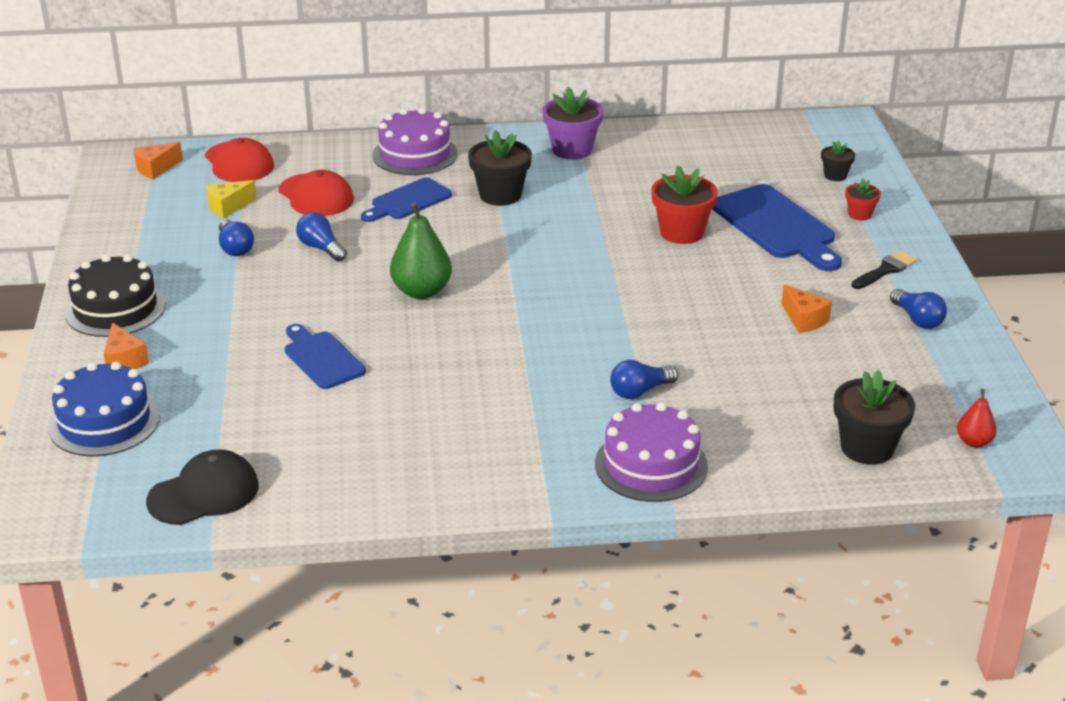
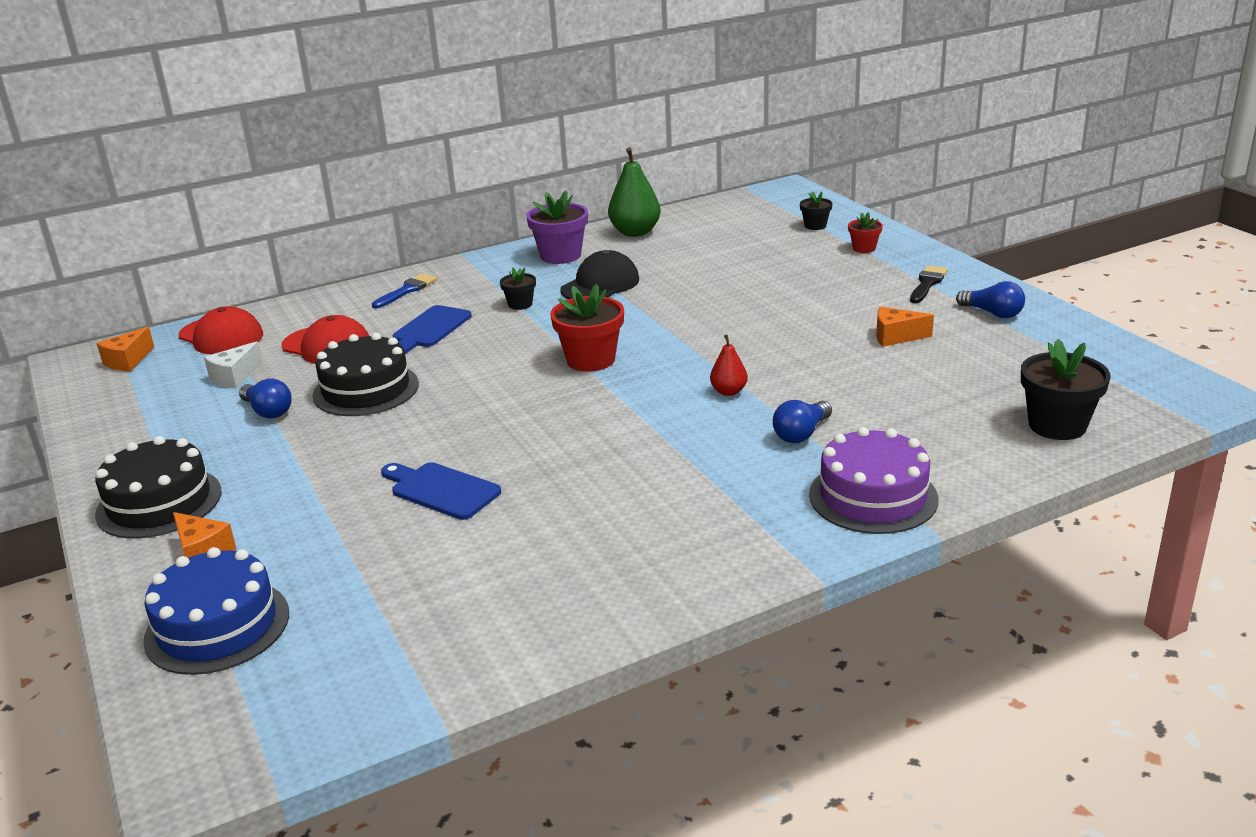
camera: 20 degrees left, 5 degrees down
black cap [146,449,259,525] -> black cap moved to [560,250,639,299]
yellow cheese [206,180,257,219] -> white cheese [204,342,262,388]
blue light bulb [296,212,347,262] -> black cake [312,333,419,416]
purple cake [372,108,458,175] -> blue brush [372,273,437,309]
green pear [390,202,452,299] -> green pear moved to [608,147,661,237]
black flower pot [468,130,532,206] -> black flower pot [500,267,536,310], size x0.55
red flower pot [651,165,718,244] -> red flower pot moved to [550,284,624,372]
blue cutting board [713,184,842,271] -> none
orange cheese [782,284,832,333] -> orange cheese turned 150 degrees clockwise [876,307,934,347]
red pear [957,389,997,448] -> red pear moved to [710,335,748,396]

